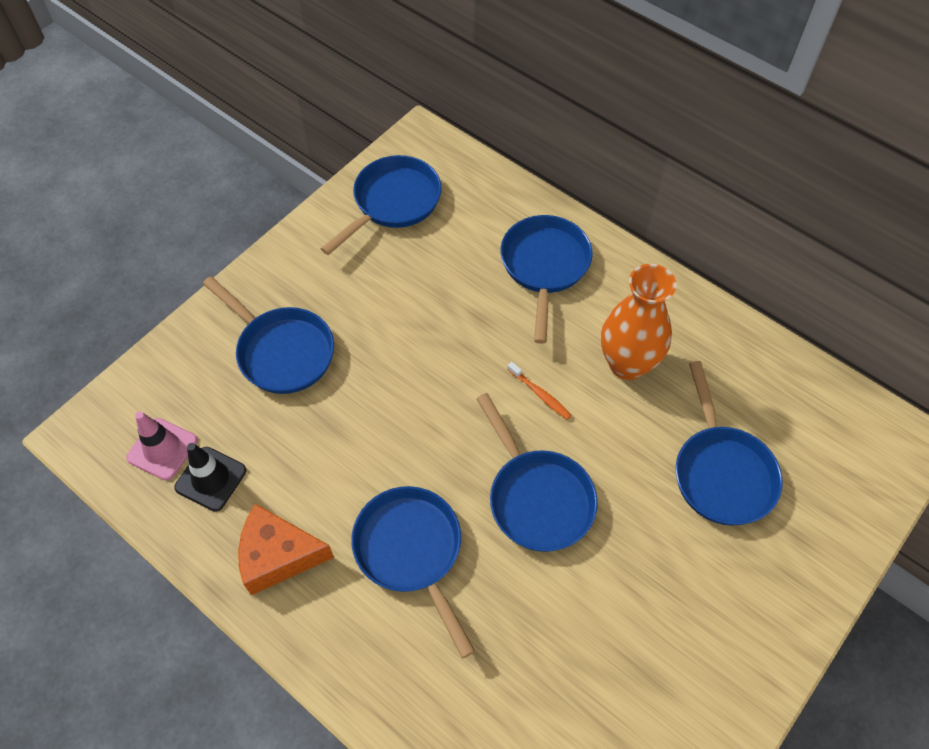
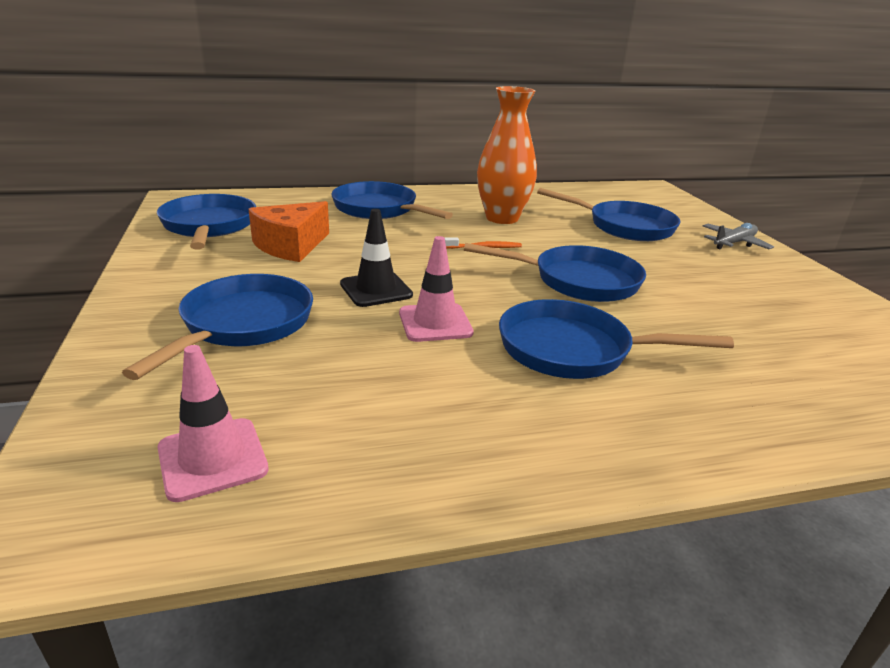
camera: 55 degrees left, 30 degrees down
black traffic cone [174,443,246,512] -> black traffic cone moved to [340,209,413,307]
blue pan [203,276,334,394] -> blue pan turned 60 degrees counterclockwise [122,274,313,380]
orange cheese [238,504,334,595] -> orange cheese moved to [249,201,329,262]
none -> pink traffic cone [399,236,474,342]
none -> grey plane [703,223,774,249]

